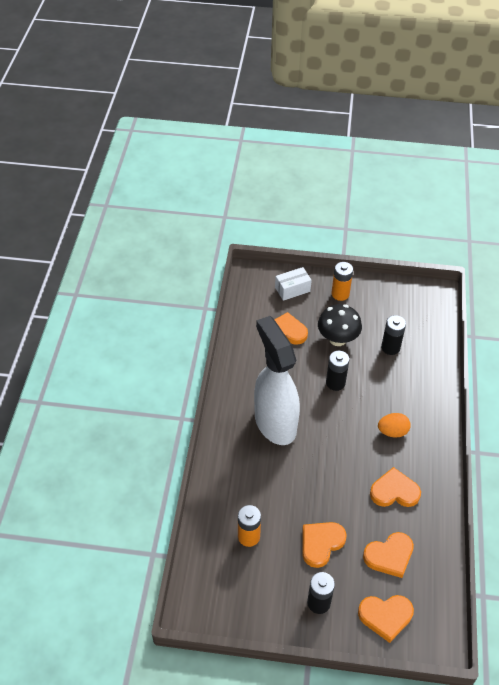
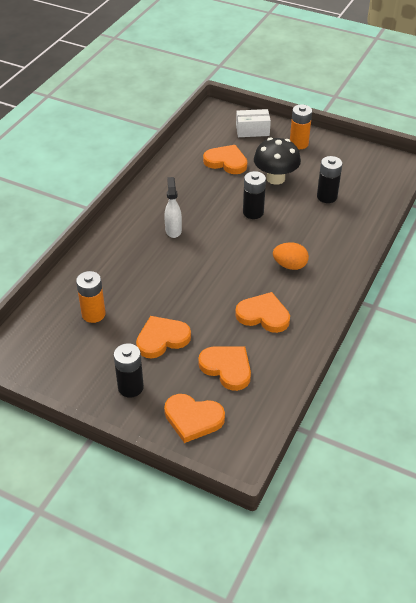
camera: 20 degrees right, 5 degrees down
white spray bottle [254,316,300,445] -> white spray bottle [164,177,182,238], size x0.41
orange heart [363,532,414,578] -> orange heart turned 135 degrees counterclockwise [198,347,251,391]

